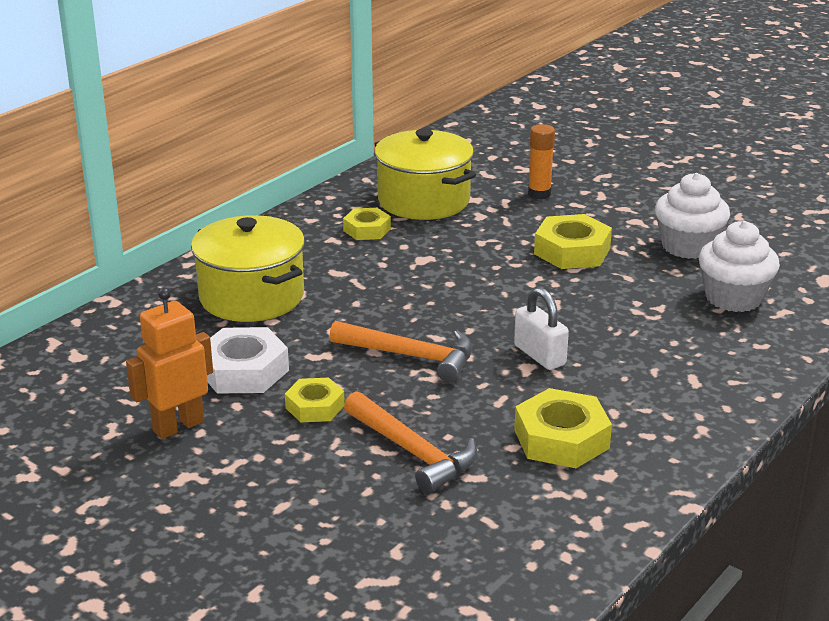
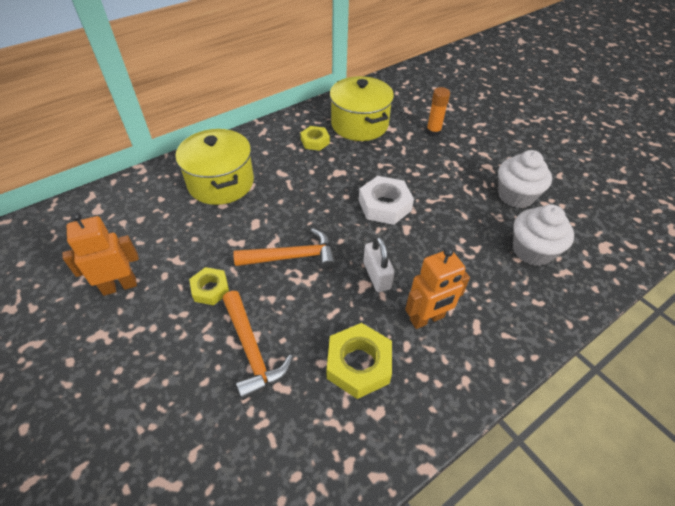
camera: 15 degrees right, 20 degrees up
white nut [207,327,289,393] -> white nut moved to [359,176,414,225]
orange hammer [329,321,472,383] -> orange hammer turned 45 degrees counterclockwise [233,228,336,270]
yellow nut [534,214,612,269] -> none
none -> orange robot [405,247,470,329]

